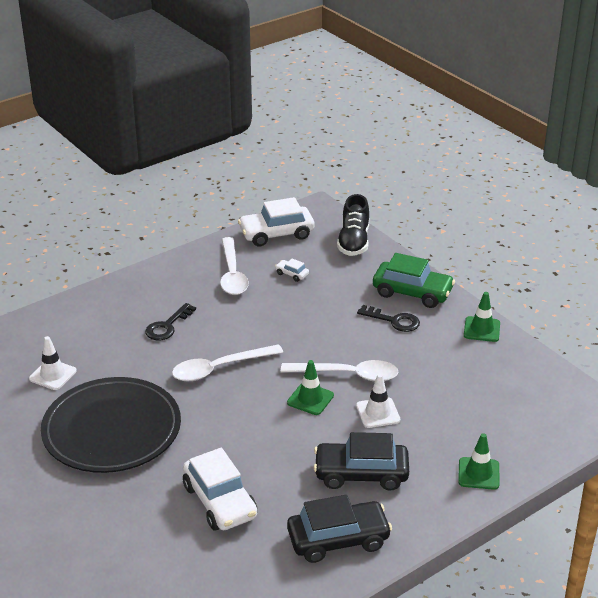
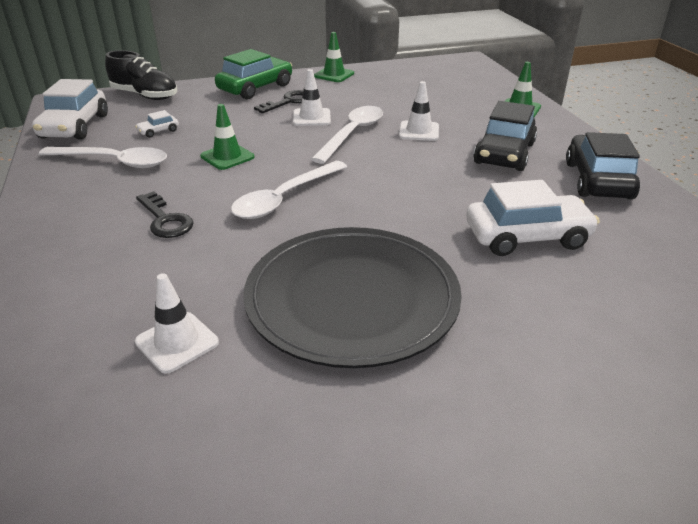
camera: 70 degrees left, 0 degrees up
white spoon [172,344,283,381] -> white spoon turned 45 degrees clockwise [231,161,347,219]
green traffic cone [287,360,334,415] -> green traffic cone moved to [200,104,255,170]
none -> white traffic cone [293,69,331,126]

